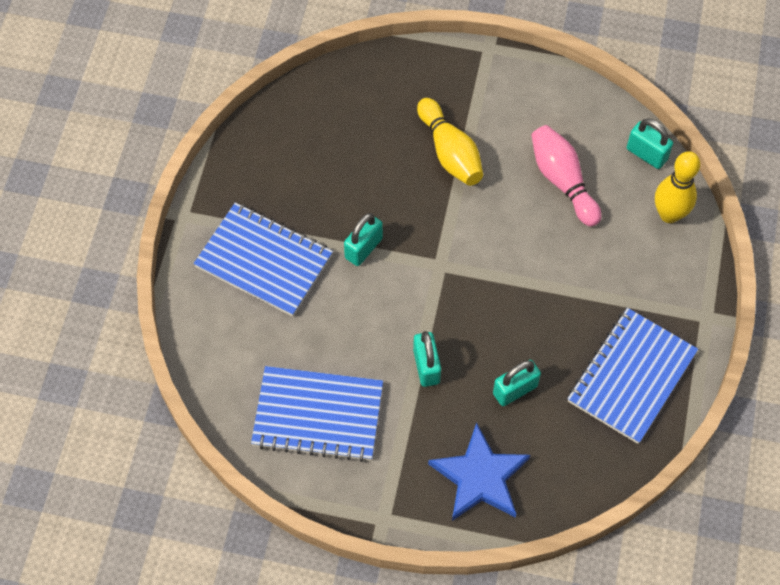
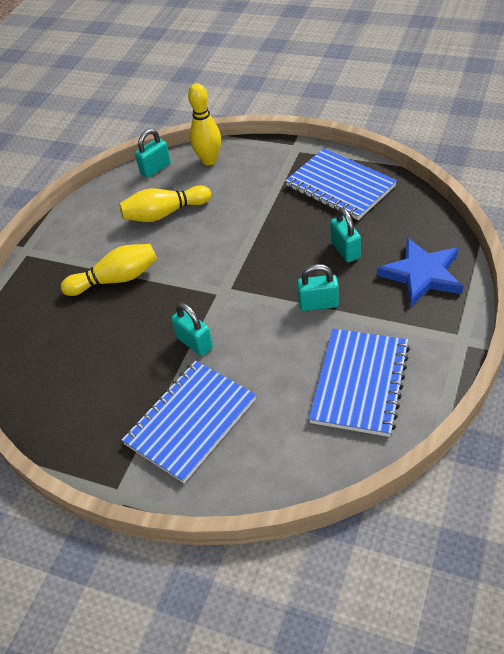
camera: 75 degrees left, 15 degrees down
pink bowling pin [531,125,601,227] -> yellow bowling pin [119,185,211,222]

